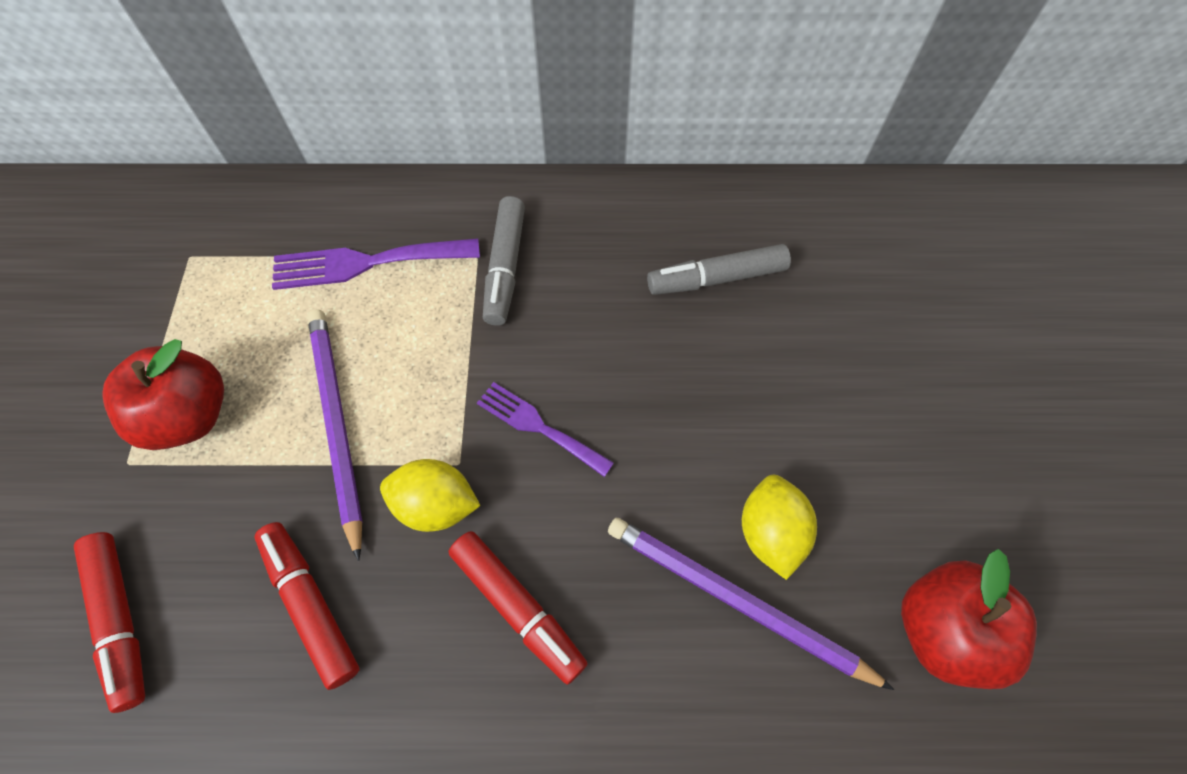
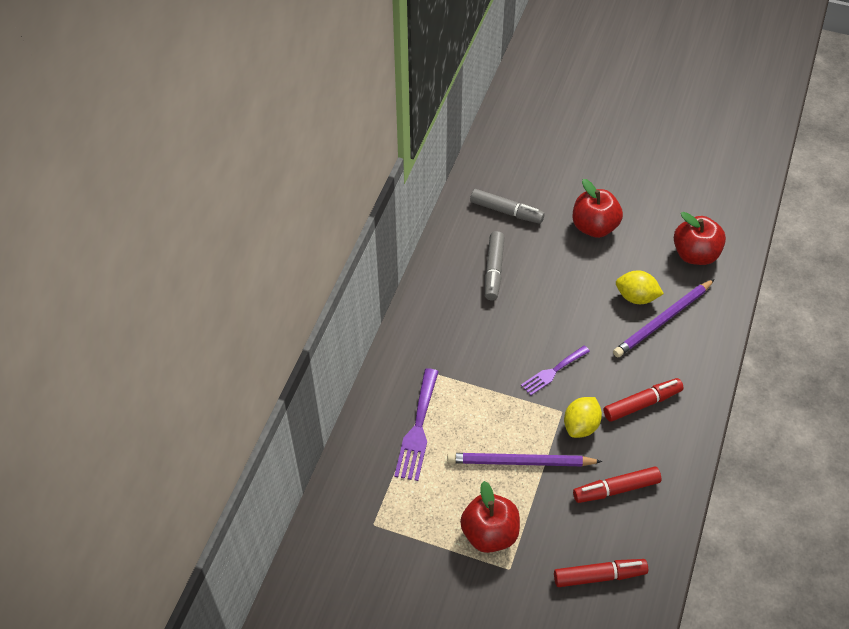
camera: 70 degrees left, 10 degrees down
grey marker [483,196,525,326] -> grey marker moved to [470,189,545,224]
none -> red apple [573,179,623,238]

